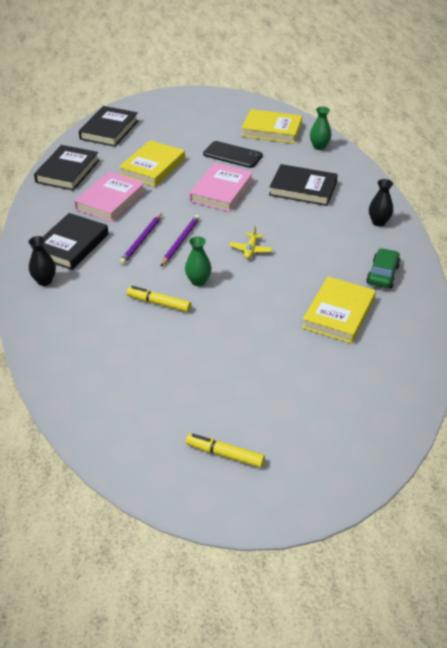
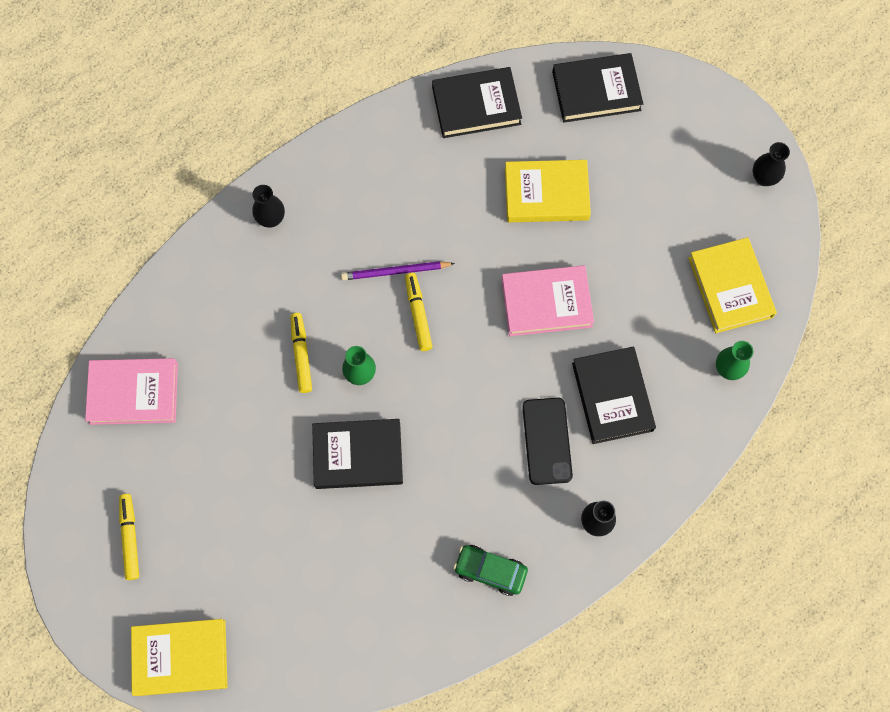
camera: 60 degrees right, 30 degrees up
black book [31,213,109,270] -> black book moved to [312,419,403,489]
pink book [74,171,146,222] -> pink book moved to [85,358,178,425]
purple pencil [160,215,200,267] -> yellow marker [405,273,433,351]
black phone [203,141,263,168] -> black phone moved to [522,398,573,485]
yellow plane [229,226,273,259] -> none
yellow book [302,277,376,344] -> yellow book moved to [131,619,228,696]
green car [366,248,401,288] -> green car turned 150 degrees counterclockwise [453,545,528,596]
none -> black vase [753,142,790,186]

